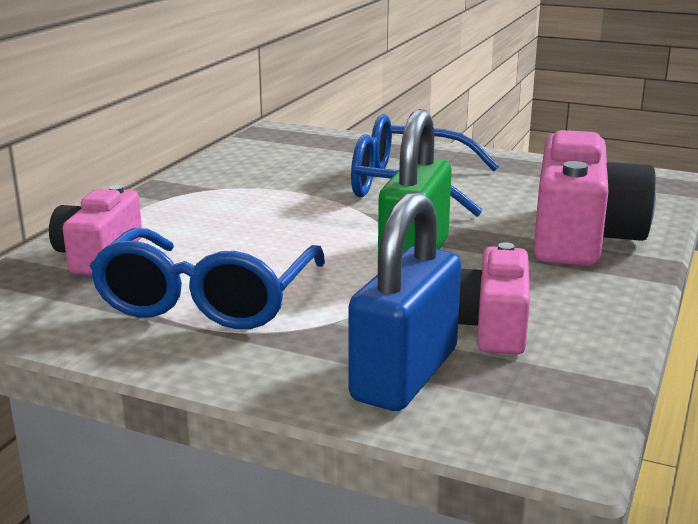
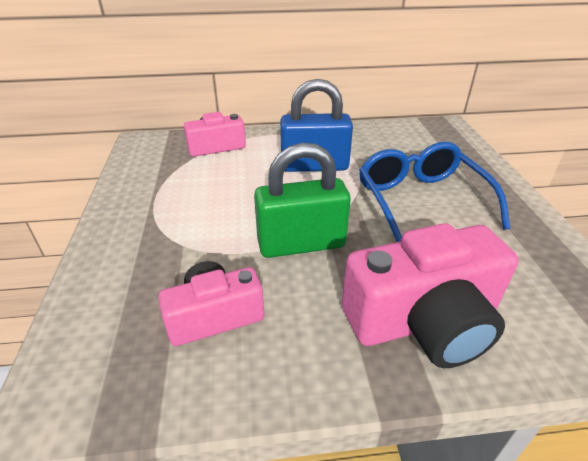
camera: 60 degrees right, 15 degrees up
blue glasses [89,228,325,329] -> none
blue padlock [348,191,461,411] -> blue padlock moved to [280,79,353,172]

